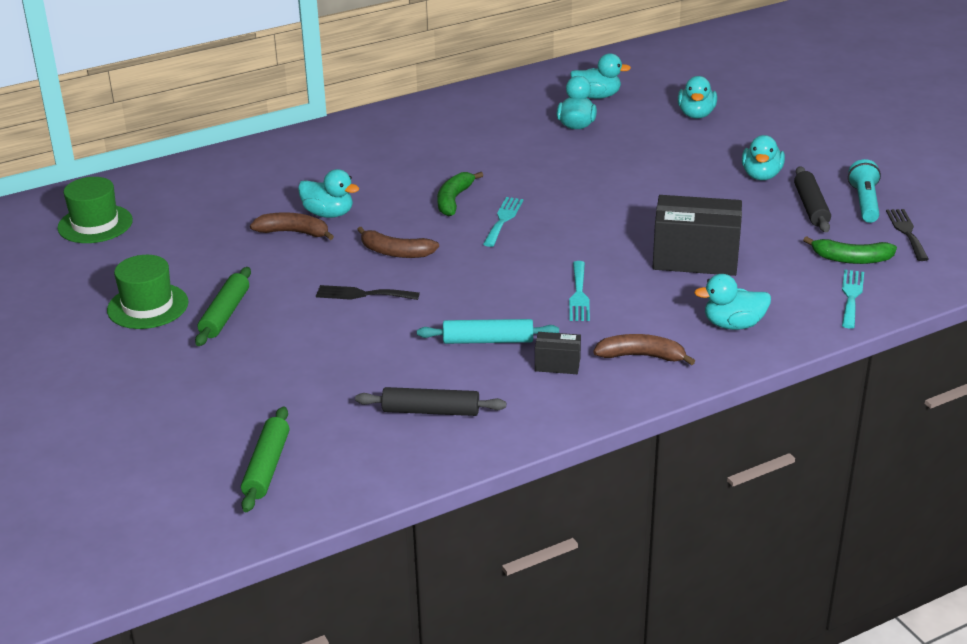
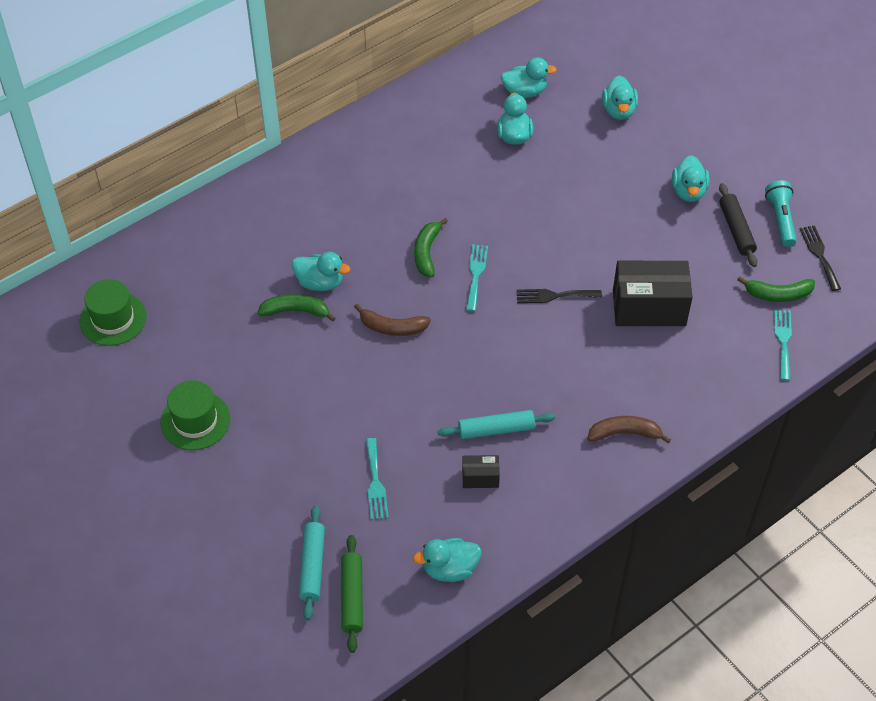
camera: 10 degrees left, 20 degrees up
green rolling pin [195,267,251,346] -> none
brown banana [250,212,334,240] -> green banana [257,294,336,322]
black fork [316,285,420,300] -> black fork moved to [516,289,602,303]
black rolling pin [355,387,506,416] -> none
black box [535,332,581,374] -> black box moved to [462,455,500,488]
turquoise fork [569,261,590,321] -> turquoise fork moved to [366,438,389,520]
turquoise duck [694,274,771,330] -> turquoise duck moved to [413,538,481,582]
none -> turquoise rolling pin [299,505,325,620]

